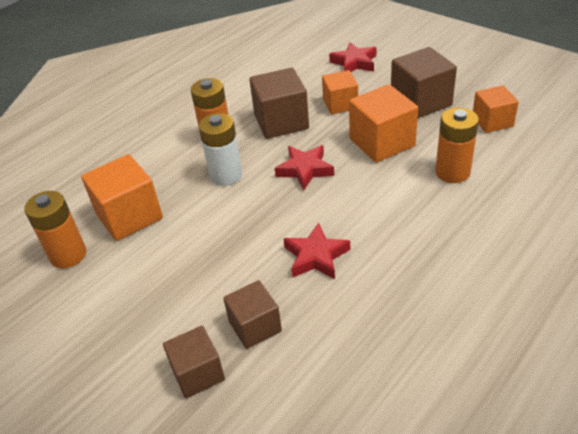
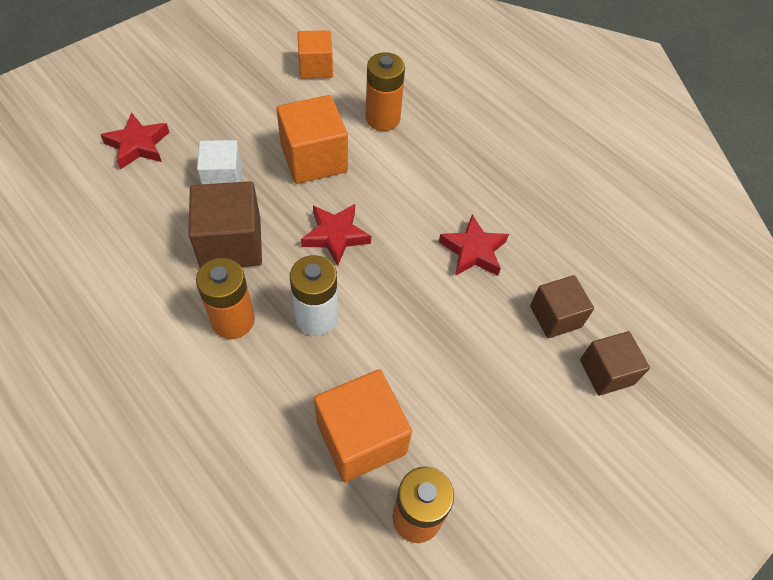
camera: 90 degrees left, 15 degrees up
orange cube [322,70,358,114] -> white cube [197,140,242,184]
brown cube [391,47,457,118] -> none

